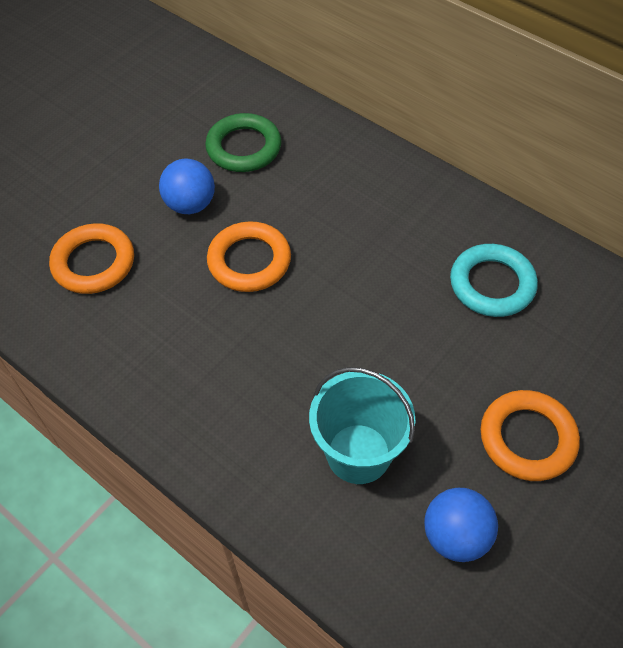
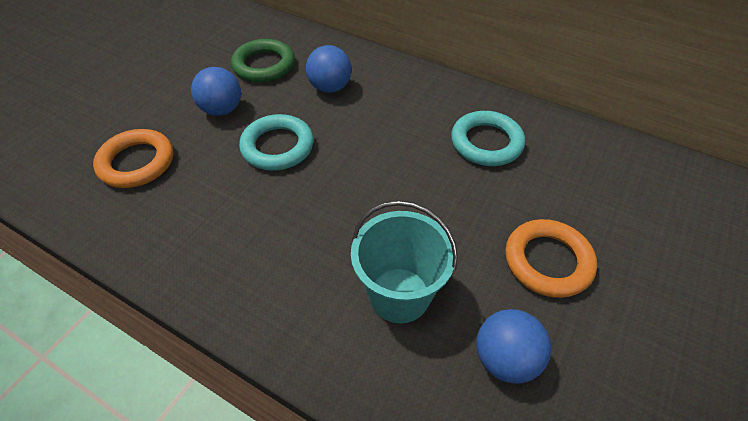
camera: 10 degrees left, 5 degrees down
orange ring [207,221,291,292] -> turquoise ring [239,114,314,171]
none -> blue ball [306,45,352,93]

